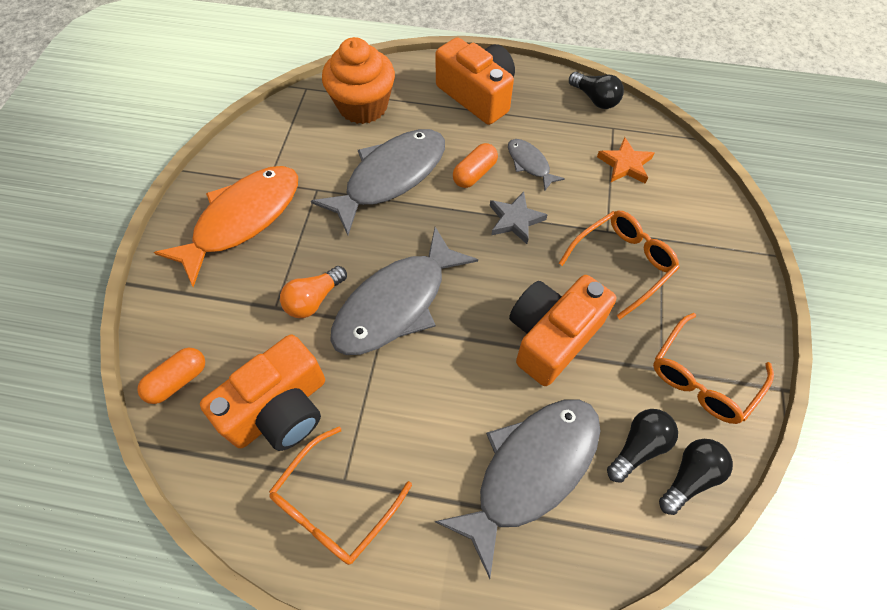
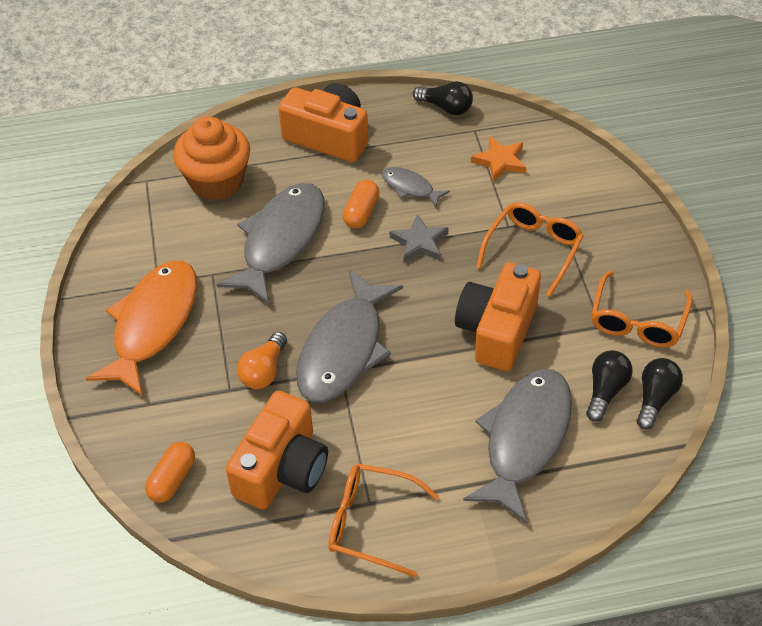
camera: 20 degrees left, 10 degrees down
orange glasses [269,426,412,565] -> orange glasses turned 90 degrees clockwise [328,464,439,577]

